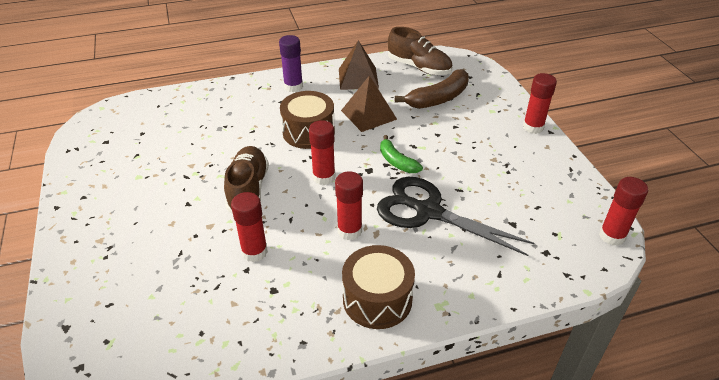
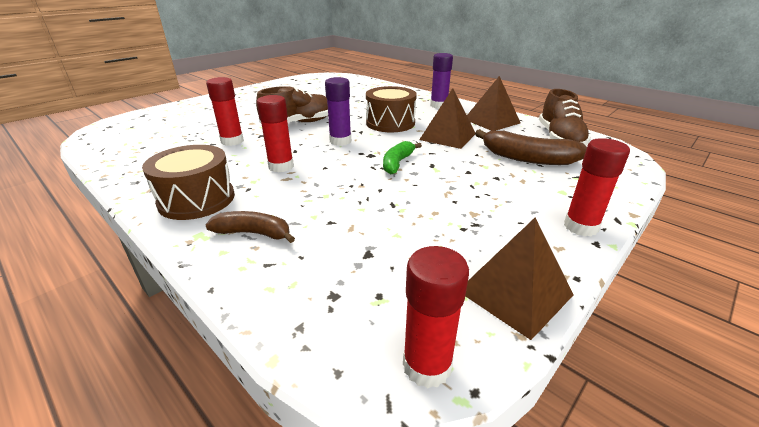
camera: 60 degrees right, 10 degrees down
red glue stick [309,120,336,185] -> purple glue stick [325,77,351,146]
black scissors [377,177,534,256] -> none
none -> brown banana [205,211,295,243]
none -> brown pyramid [465,218,573,340]

